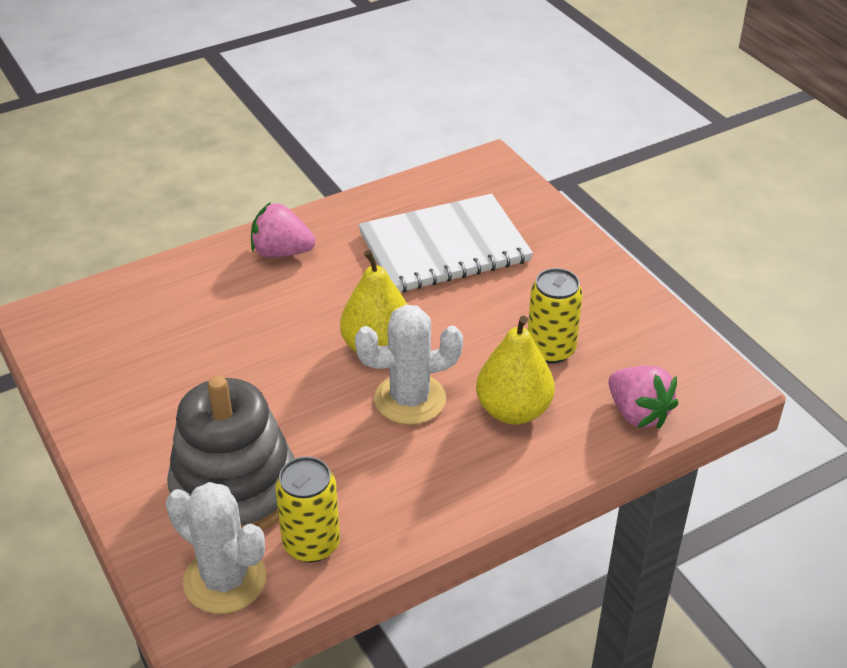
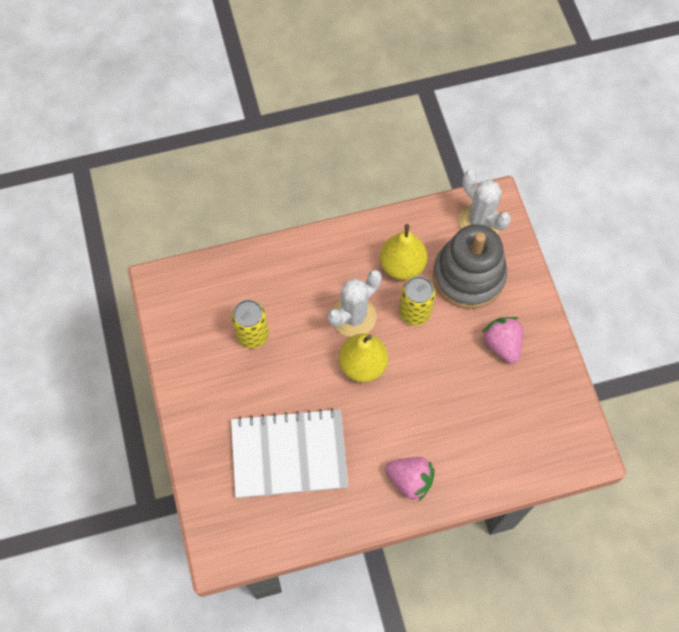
camera: 165 degrees left, 25 degrees up
yellow can [275,456,340,563] -> yellow can moved to [399,276,436,326]
white cactus [355,305,463,425] -> white cactus turned 45 degrees counterclockwise [328,270,382,337]
yellow pear [476,316,555,425] -> yellow pear moved to [380,224,428,280]
pink strawberry [608,366,678,429] -> pink strawberry moved to [482,317,523,364]

